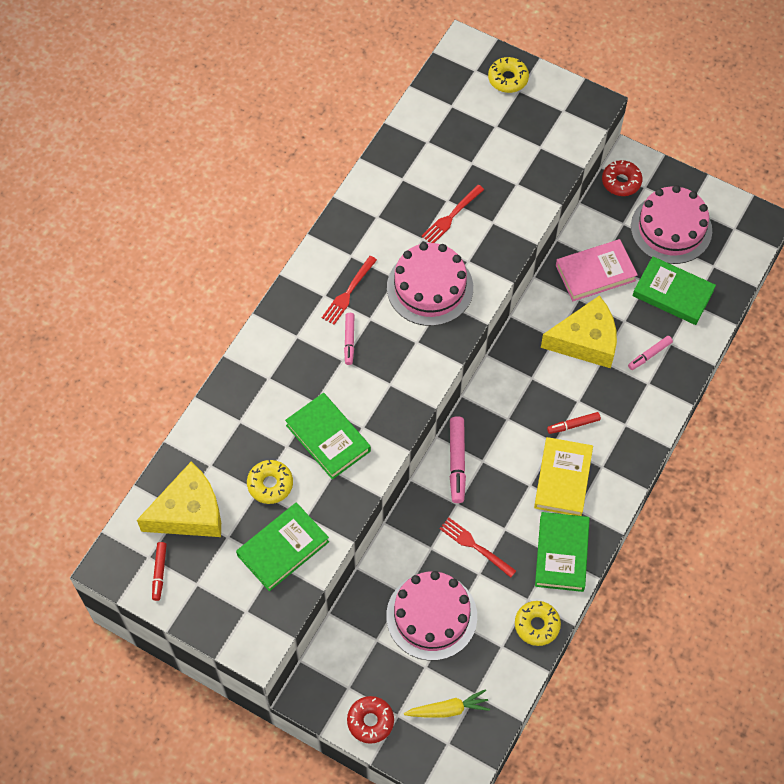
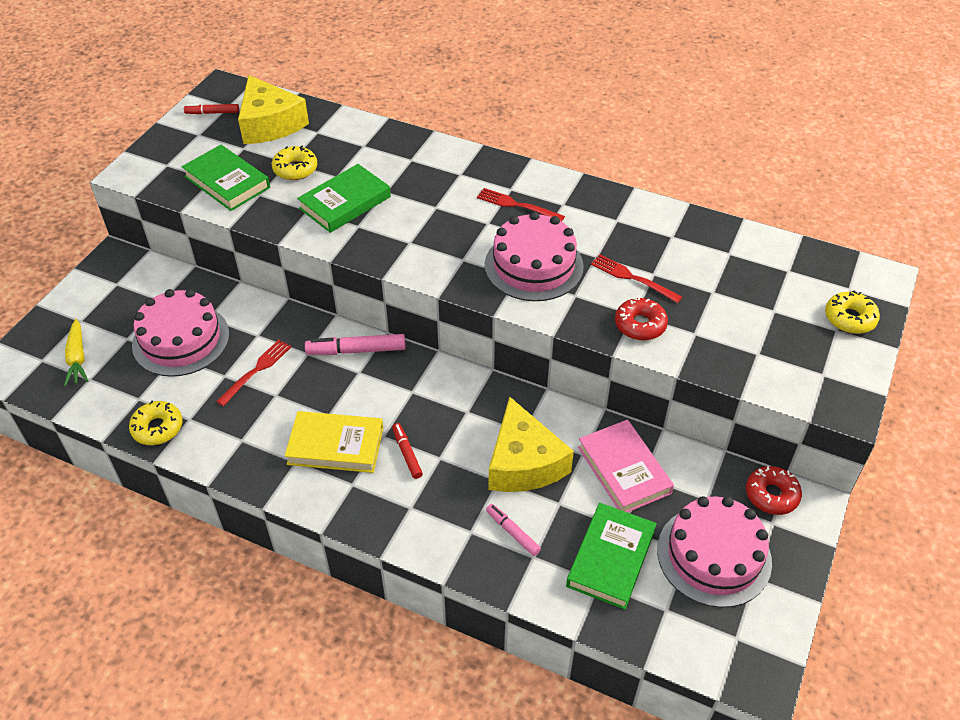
camera: 85 degrees right, 15 degrees down
pink marker [344,313,354,365] -> none
red donut [347,696,394,744] -> red donut moved to [615,296,668,340]
green book [535,512,590,592] -> none

